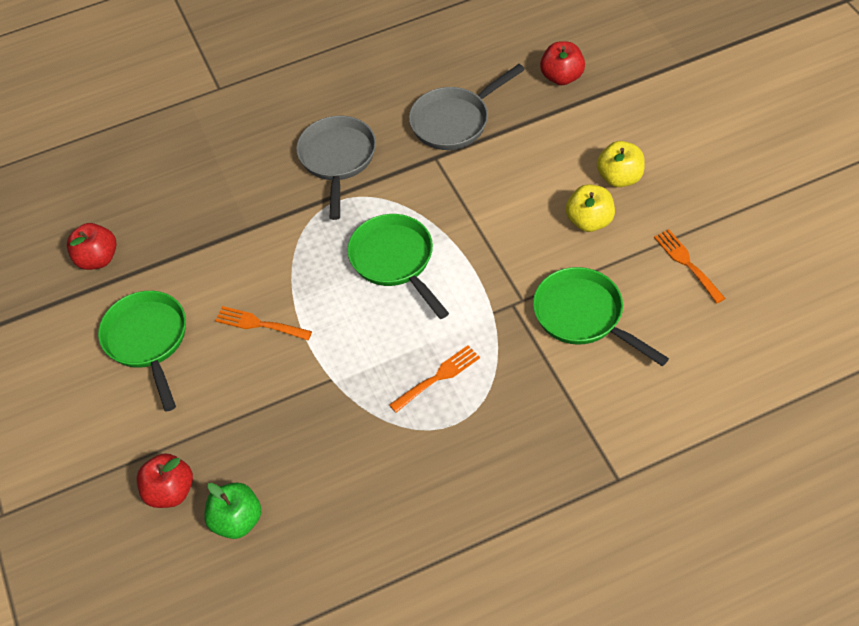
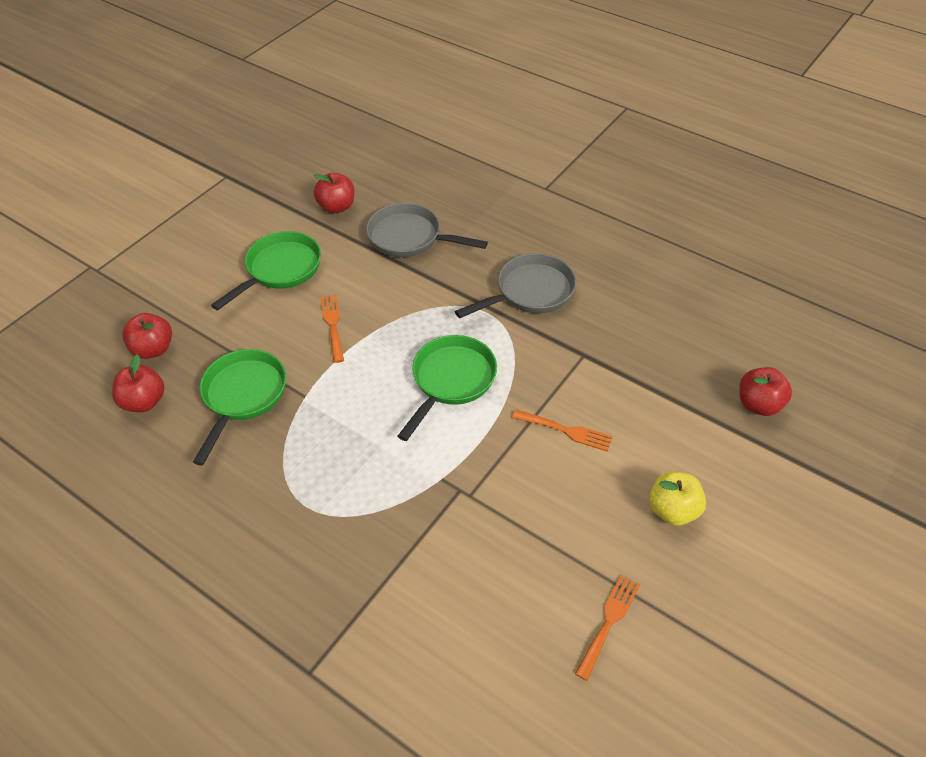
camera: 55 degrees right, 5 degrees down
green apple [204,482,261,539] -> red apple [112,355,165,412]
orange fork [389,345,480,413] -> orange fork moved to [512,410,613,452]
grey pan [409,64,525,150] -> grey pan moved to [366,203,488,257]
green pan [533,267,669,366] -> green pan moved to [193,349,286,466]
yellow apple [566,184,615,232] -> none

